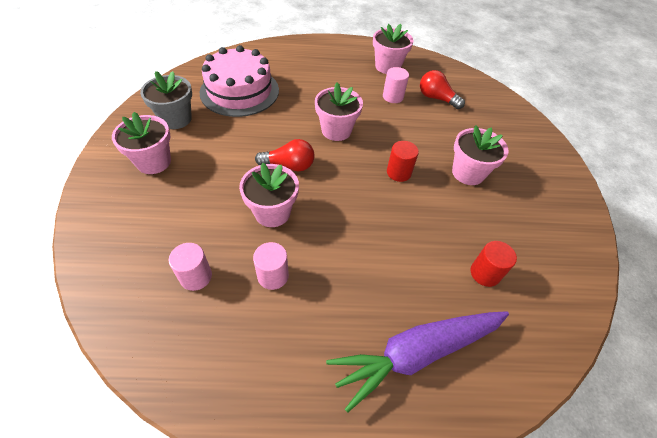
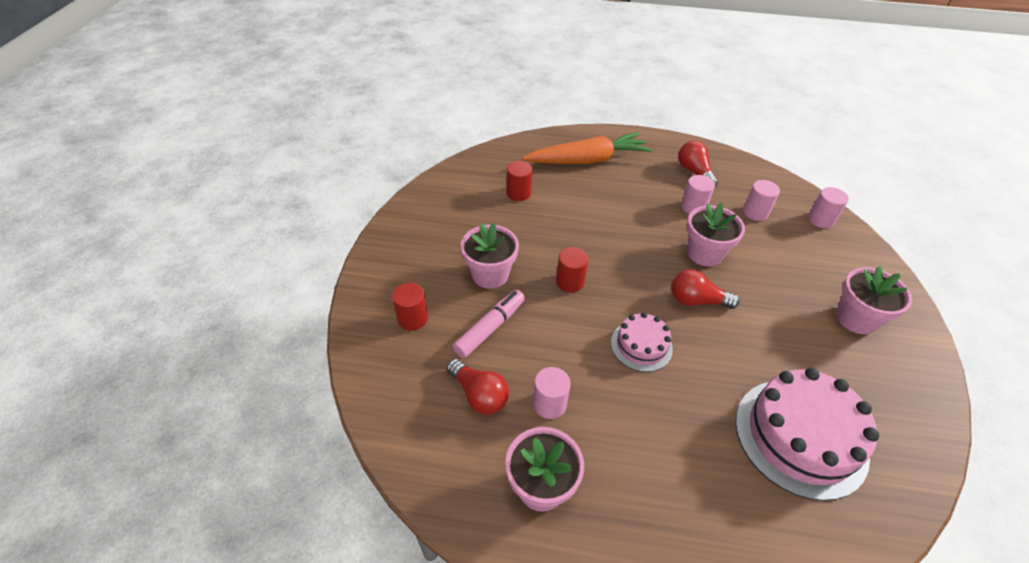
camera: 170 degrees left, 5 degrees down
grey flower pot [140,71,192,129] -> none
pink flower pot [315,82,363,141] -> pink cake [611,312,673,372]
purple carrot [326,311,509,413] -> orange carrot [522,132,652,164]
none -> red cylinder [392,283,428,331]
none -> pink marker [453,290,525,358]
none -> red light bulb [678,141,718,187]
none -> pink cylinder [808,187,849,228]

